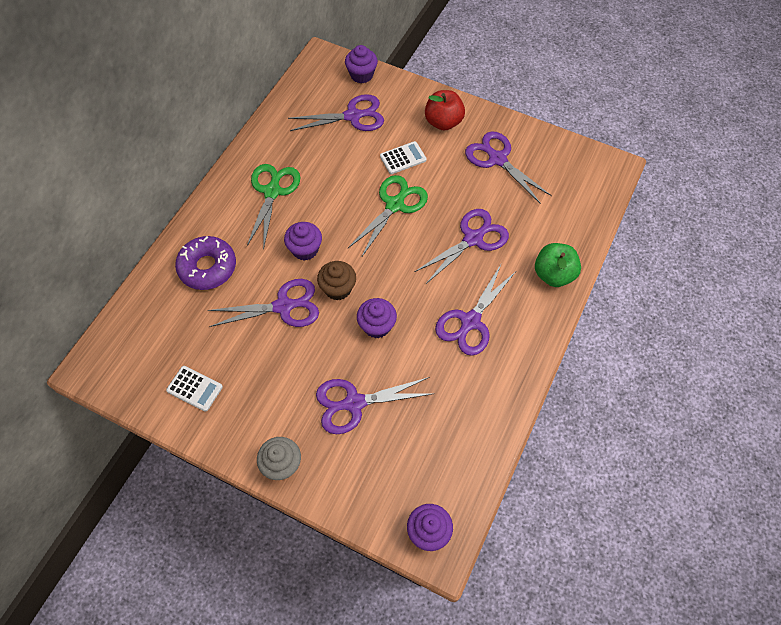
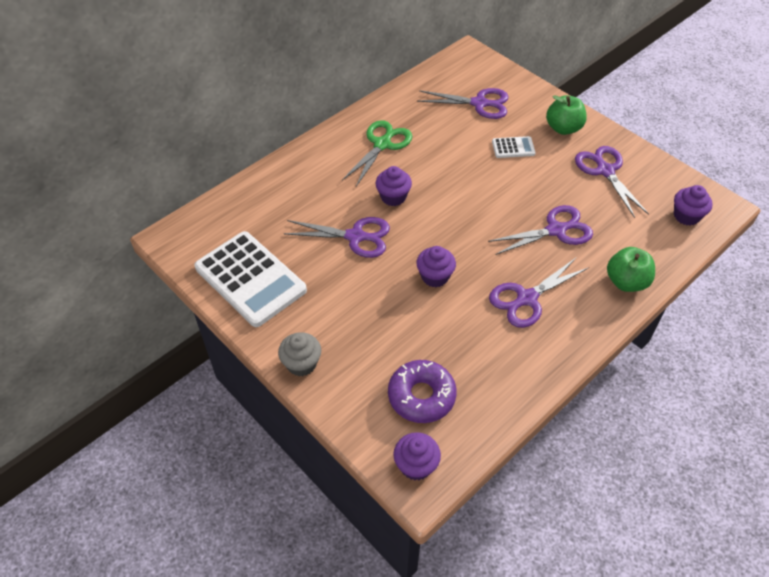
camera: 20 degrees right, 10 degrees down
white calculator [166,366,223,412] -> white calculator [194,231,307,327], size x2.25
purple donut [175,236,236,290] -> purple donut moved to [388,360,457,423]
purple scissors [316,377,432,434] -> none
brown cupcake [317,261,356,300] -> none
purple cupcake [345,45,378,83] -> purple cupcake moved to [674,185,713,226]
green scissors [348,175,428,256] -> none
red apple [425,90,465,131] -> green apple [546,95,587,135]

